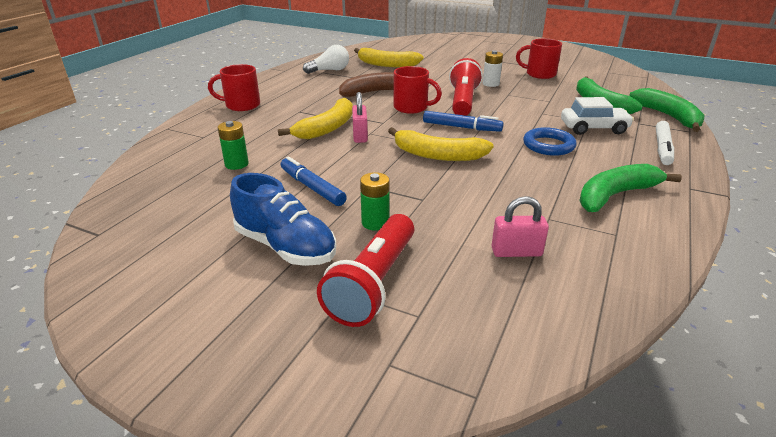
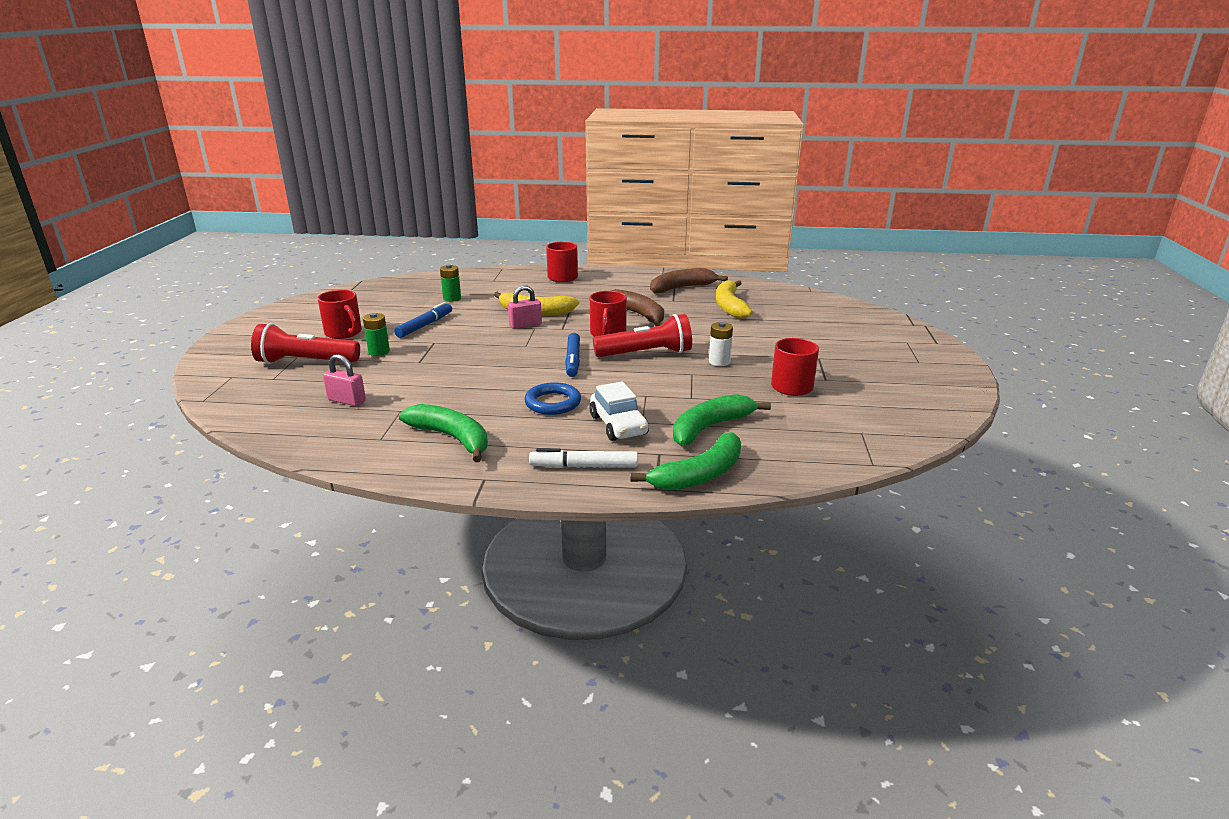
camera: 70 degrees right, 5 degrees down
blue shoe [230,173,336,266] -> red mug [317,290,362,339]
white light bulb [303,45,349,74] -> brown banana [650,268,728,294]
yellow banana [388,127,494,161] -> none
pink padlock [491,196,549,257] -> pink padlock turned 45 degrees counterclockwise [323,354,366,406]

